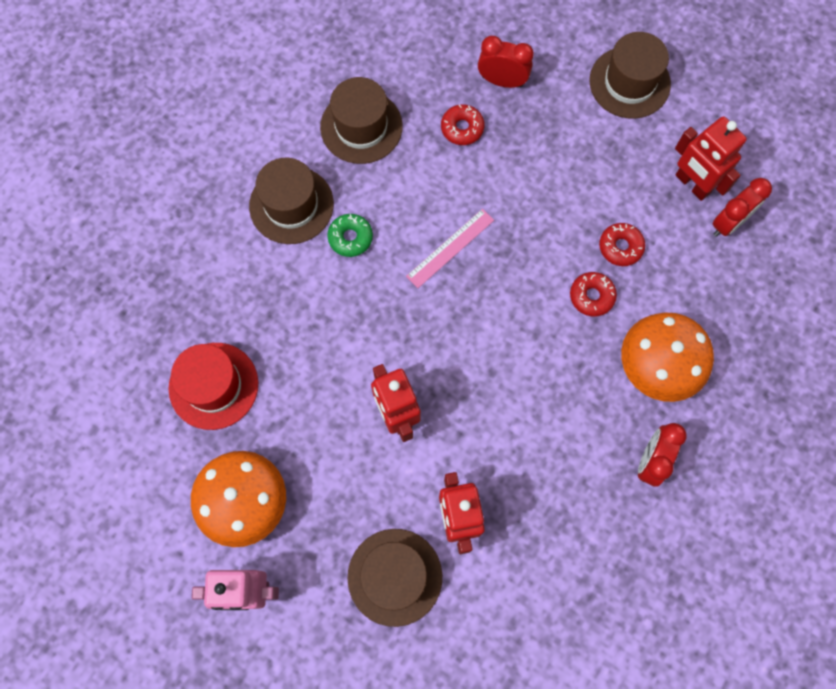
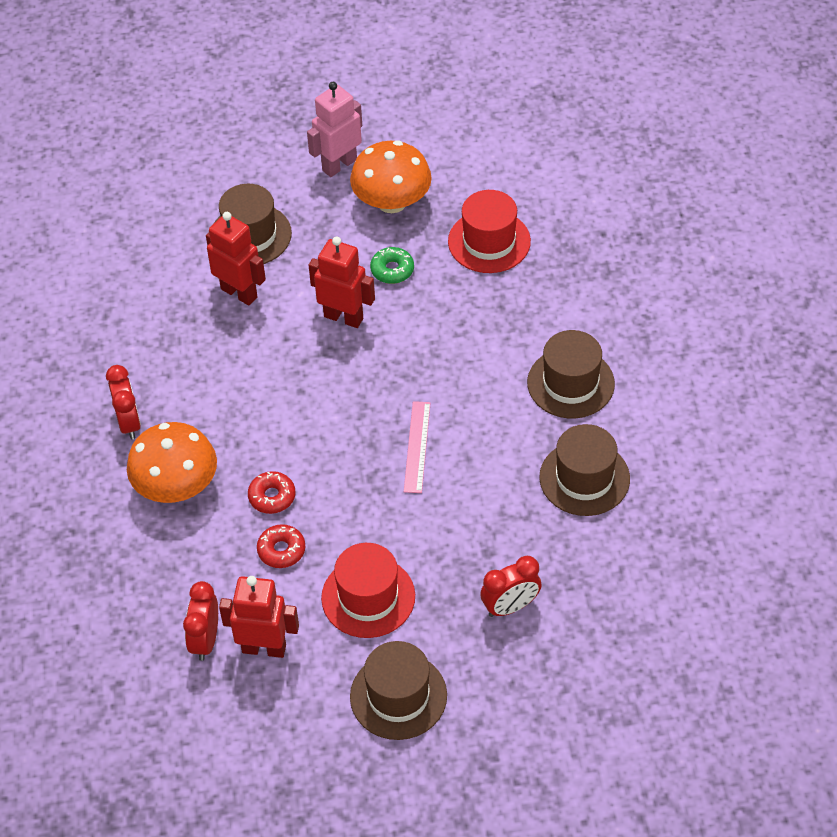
camera: 140 degrees right, 20 degrees down
green donut [327,214,373,257] -> green donut moved to [370,247,414,284]
red donut [441,104,484,145] -> none
none -> red hat [321,543,415,638]

